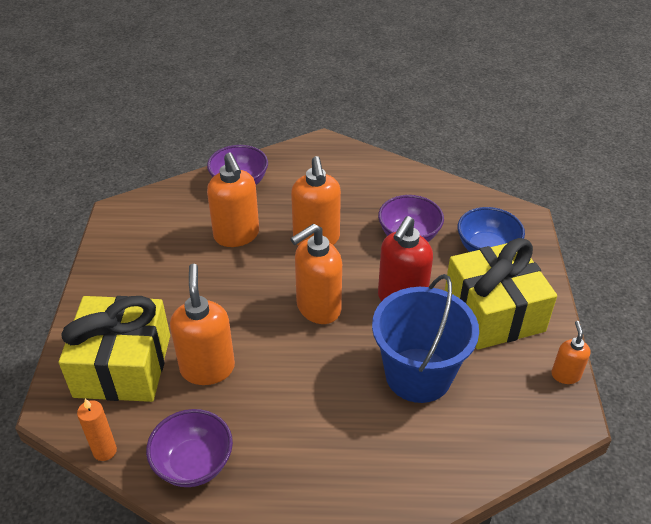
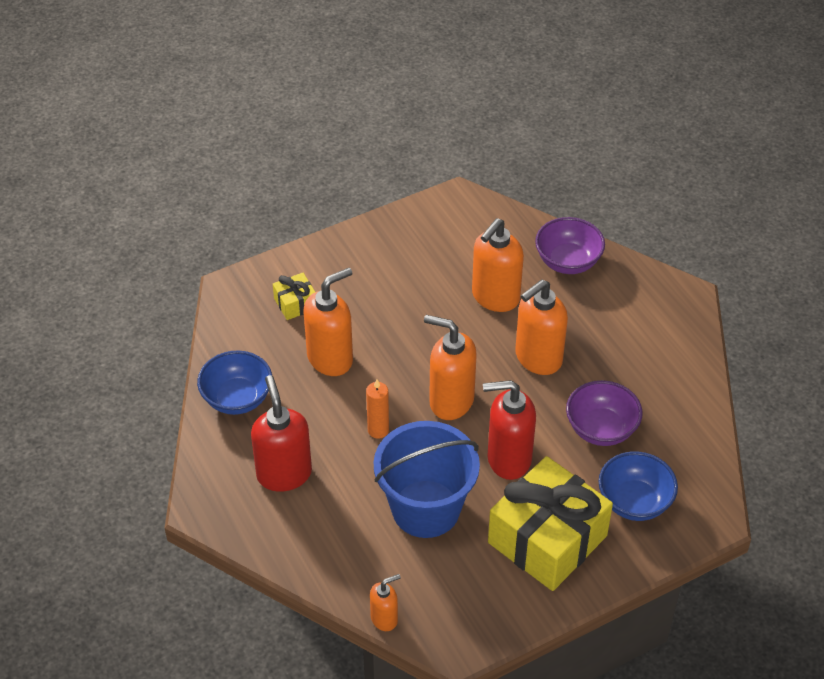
camera: 60 degrees right, 5 degrees up
yellow gift [59,296,170,402] -> yellow gift [273,273,315,320], size x0.43
orange candle [77,399,117,461] -> orange candle moved to [366,379,389,439]
purple bowl [146,409,233,487] -> blue bowl [197,350,272,415]
orange soap dispenser [551,321,591,384] -> orange soap dispenser moved to [370,574,401,631]
none -> red soap dispenser [251,375,312,492]

